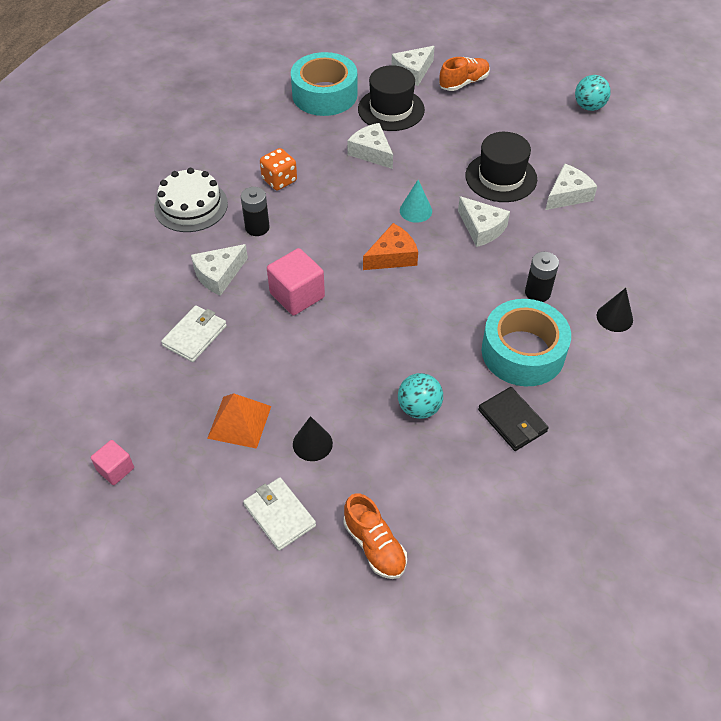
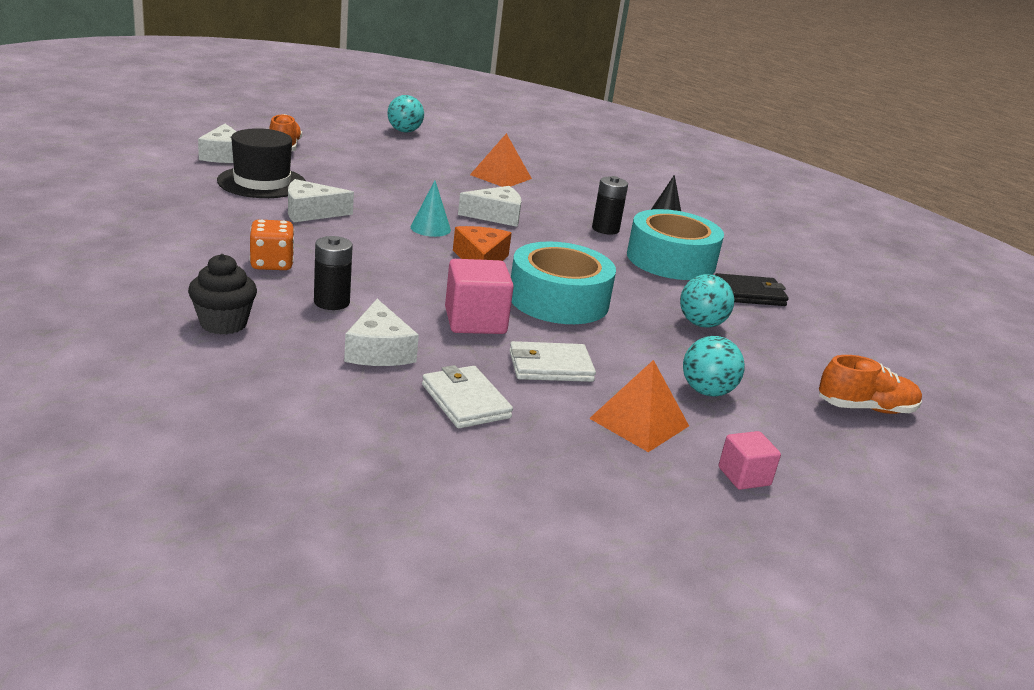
camera: 65 degrees left, 25 degrees down
pink cube [91,440,134,485] -> pink cube moved to [719,431,781,490]
white cake [154,168,228,232] -> black cupcake [188,254,257,335]
white wallet [243,478,316,551] -> white wallet moved to [509,341,596,382]
turquoise tape [291,52,357,116] -> turquoise tape moved to [511,241,616,324]
black cone [293,416,333,461] -> turquoise ball [683,336,745,397]
black hat [465,132,537,202] -> none
white cheese [546,164,597,210] -> orange pyramid [470,133,532,187]

